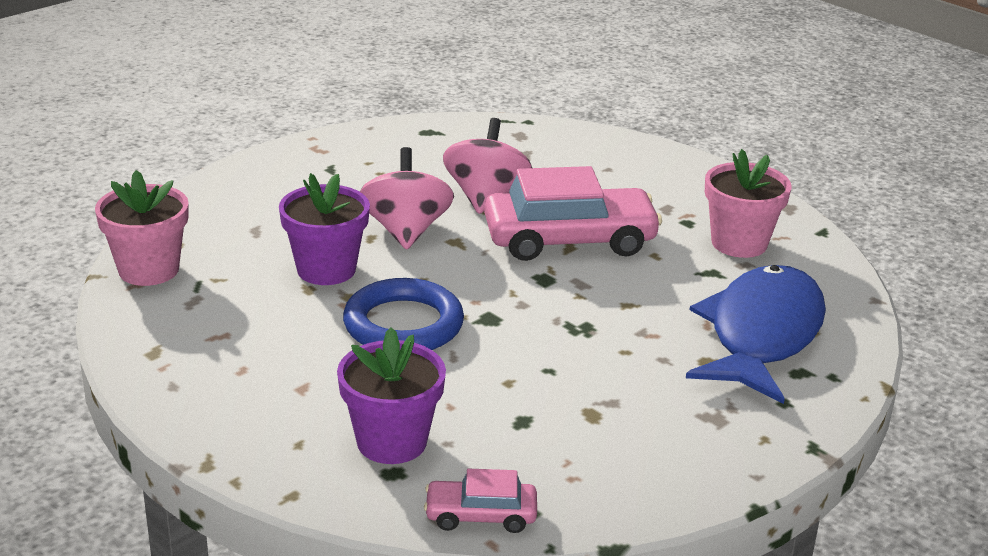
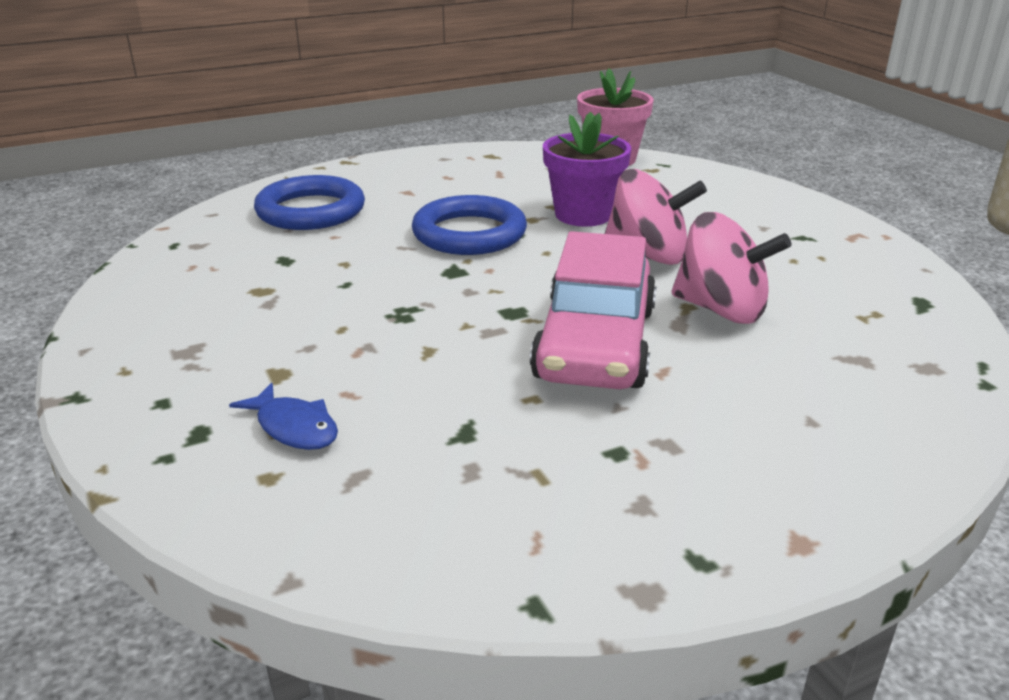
camera: 110 degrees right, 0 degrees up
purple flower pot [337,327,446,464] -> blue ring [254,175,365,230]
pink car [424,469,537,533] -> none
blue fish [686,265,826,404] -> blue fish [229,383,338,450], size x0.41
pink flower pot [705,149,792,258] -> none

